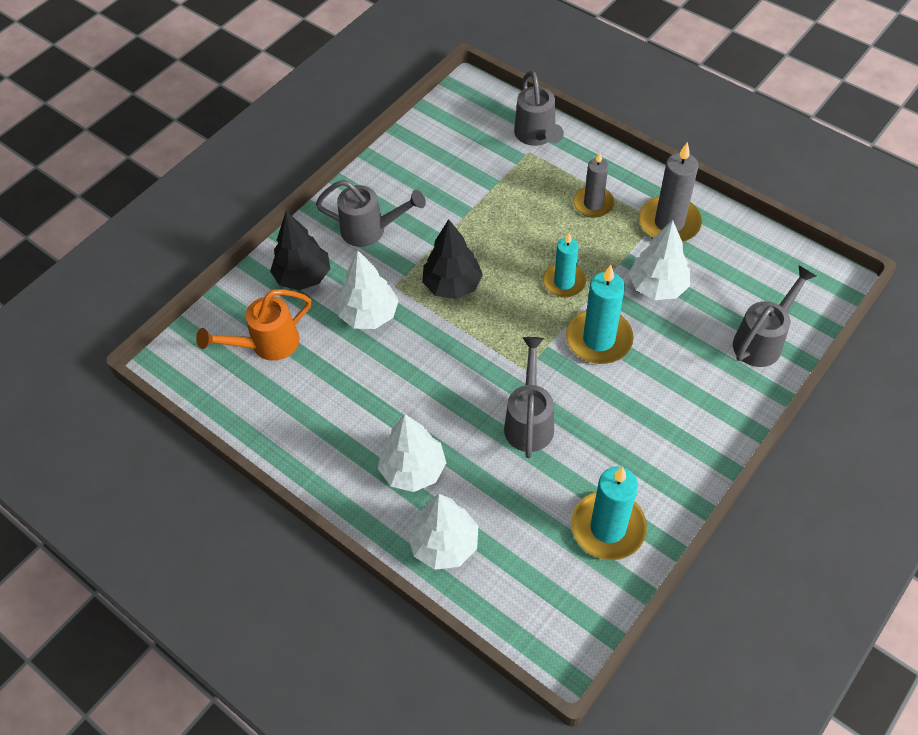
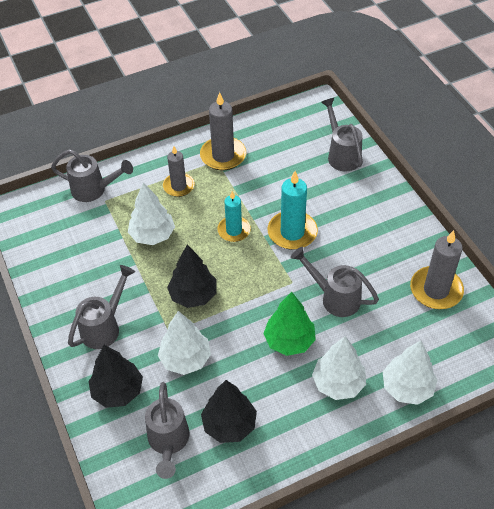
camera: 65 degrees left, 5 degrees down
orange watering can [196,289,311,361] -> grey watering can [145,382,190,479]
turquoise candle [571,466,647,560] -> grey candle [410,230,464,309]
white tree [629,220,690,300] -> white tree moved to [128,182,175,245]
none -> black tree [201,380,257,443]
none -> green tree [263,292,316,356]

